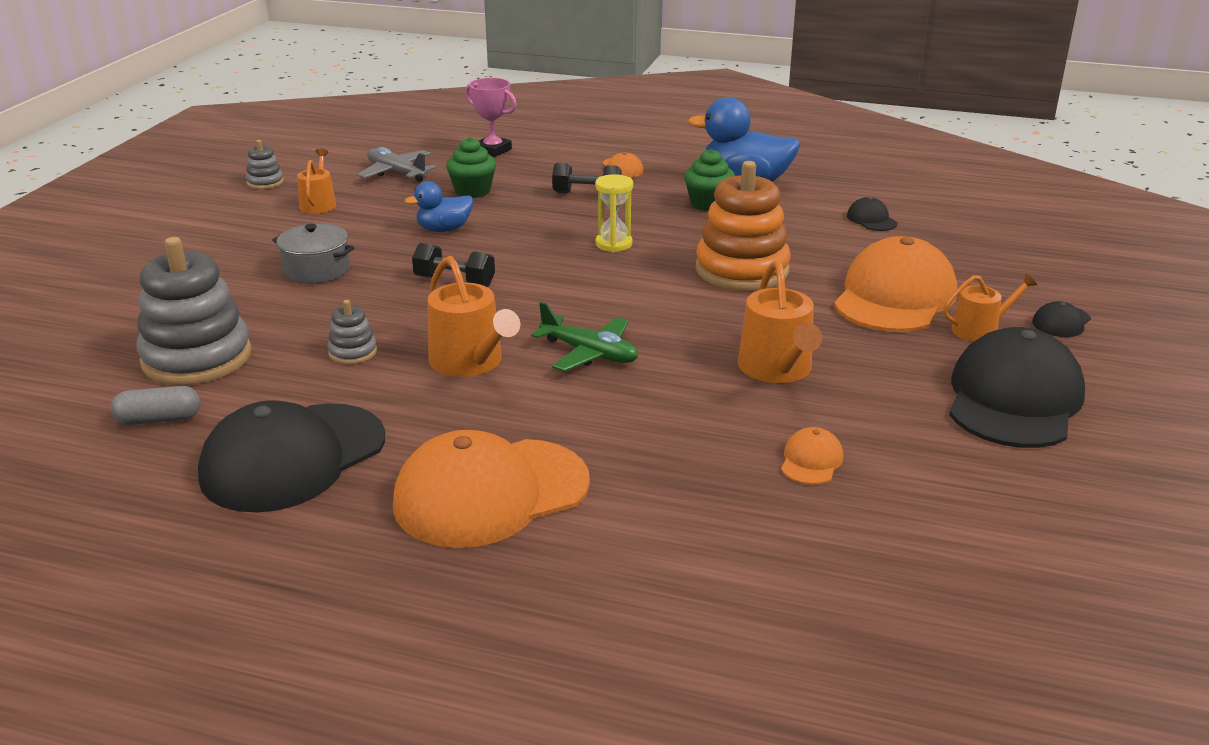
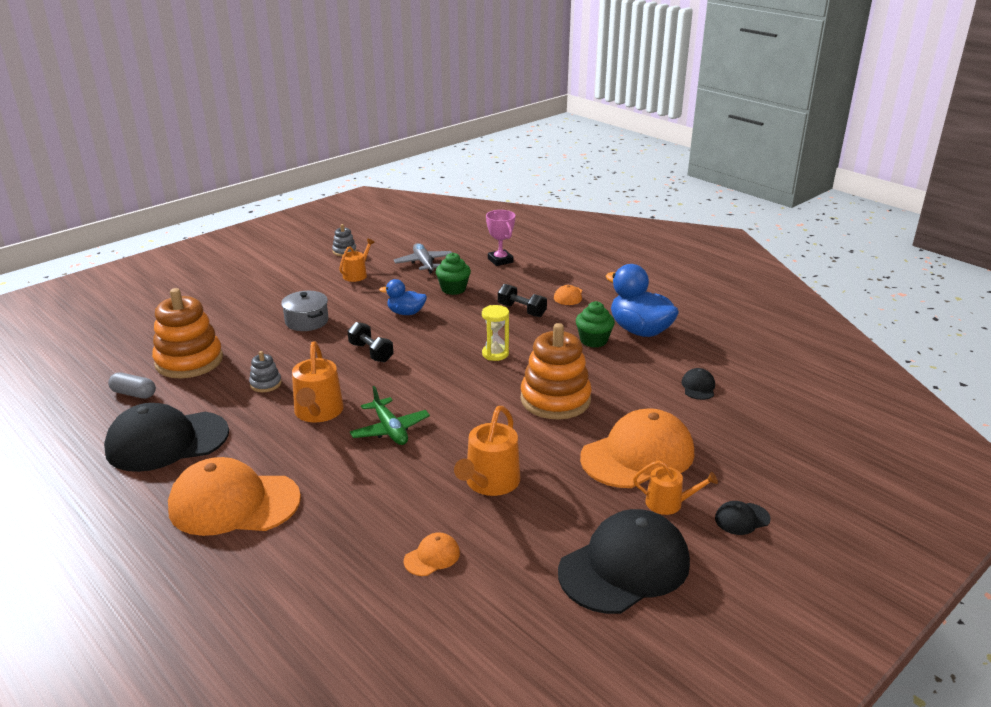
camera: 30 degrees right, 0 degrees up
grey stacking toy [136,237,252,385] -> orange stacking toy [152,288,223,379]

